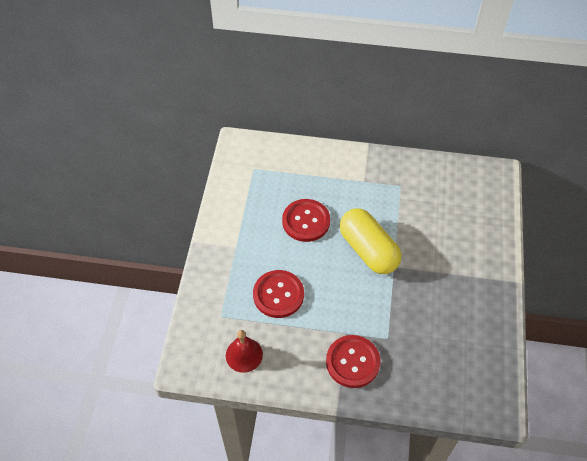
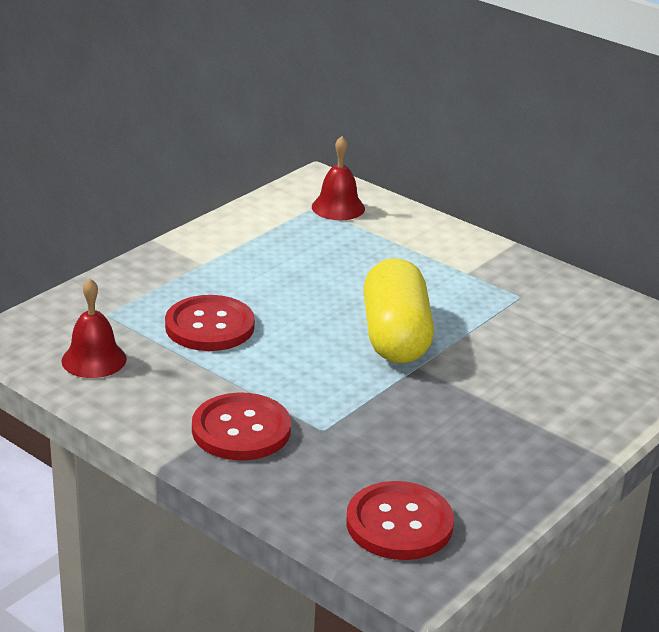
camera: 30 degrees right, 25 degrees down
red button [282,199,330,242] -> red button moved to [346,481,454,560]
none -> red bell [312,136,365,220]

